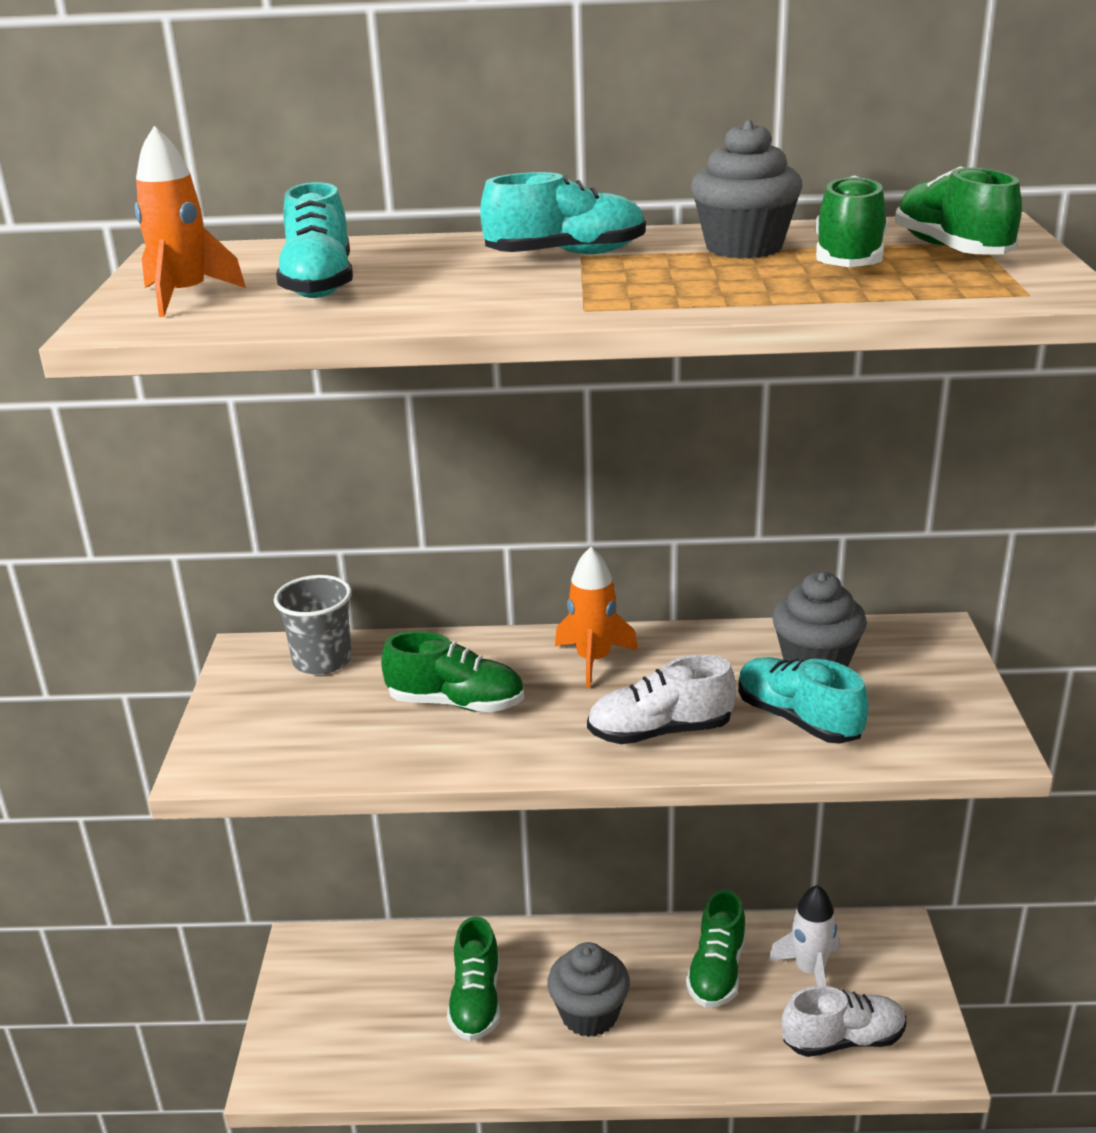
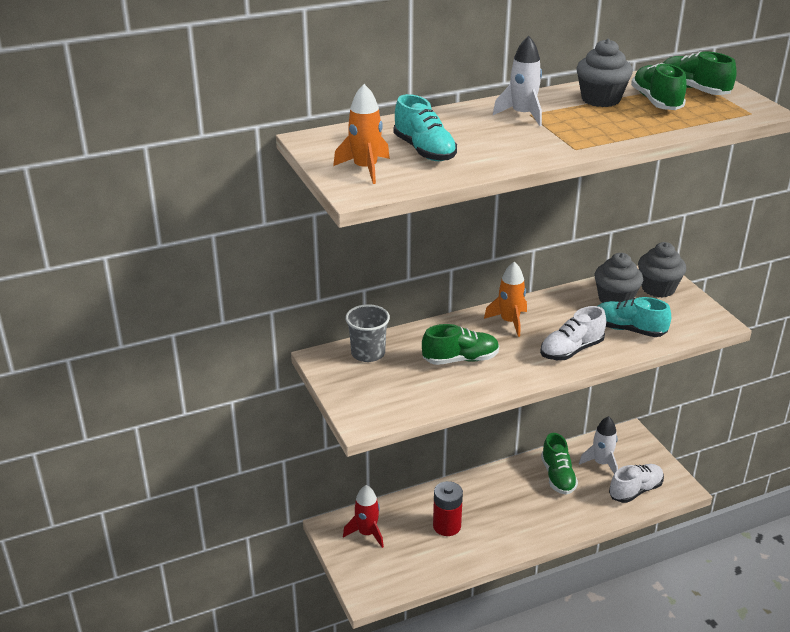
camera: 25 degrees left, 5 degrees up
green shoe [447,916,500,1041] -> red battery [433,481,463,536]
turquoise shoe [480,172,646,254] -> white rocket [493,36,542,126]
grey cupcake [547,942,630,1037] -> grey cupcake moved to [638,242,686,298]
none -> red rocket [343,485,384,548]

